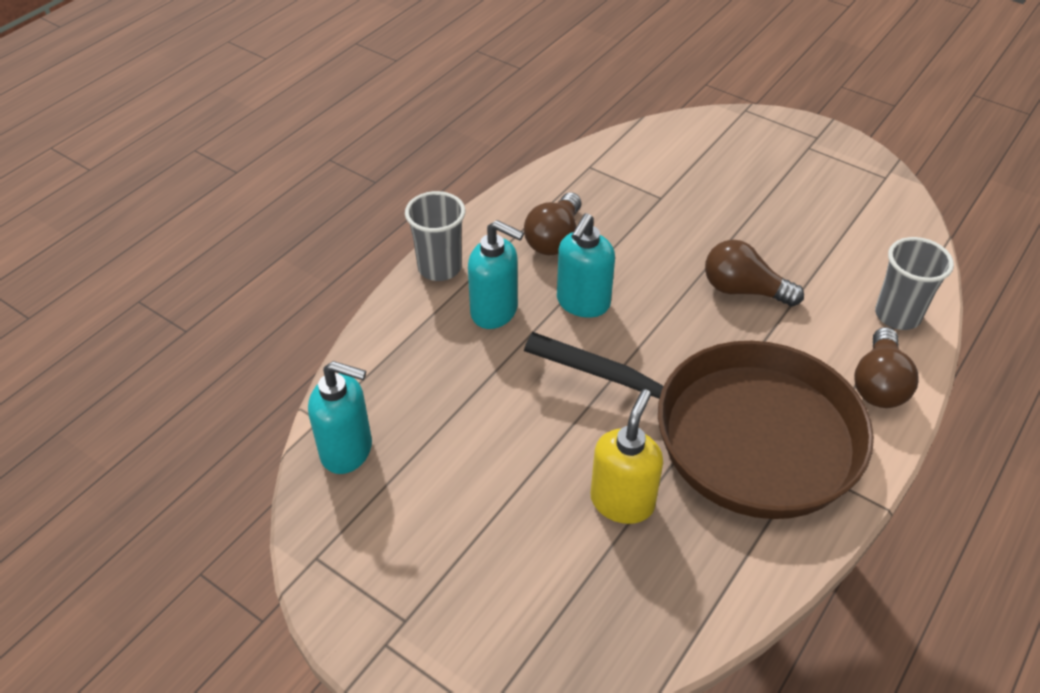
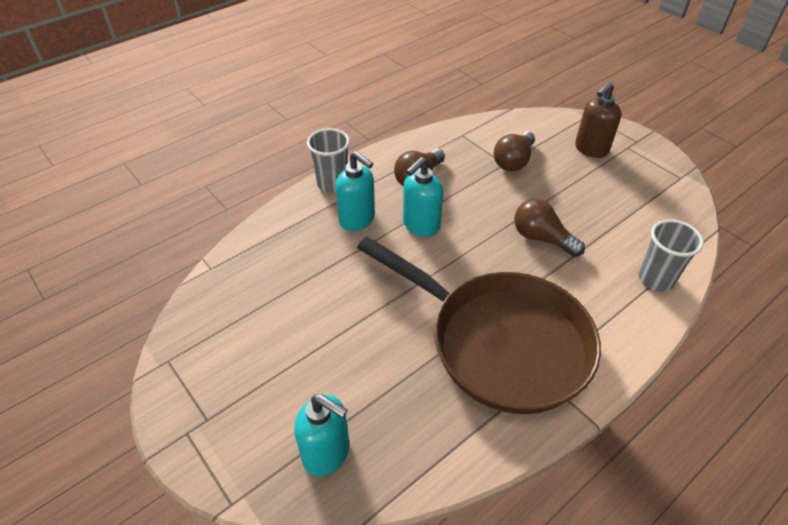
camera: 15 degrees right, 0 degrees up
turquoise soap dispenser [308,361,372,474] -> turquoise soap dispenser moved to [294,394,350,477]
yellow soap dispenser [591,389,663,524] -> none
brown light bulb [854,327,918,408] -> brown light bulb moved to [494,131,535,171]
none -> brown soap dispenser [575,82,621,158]

